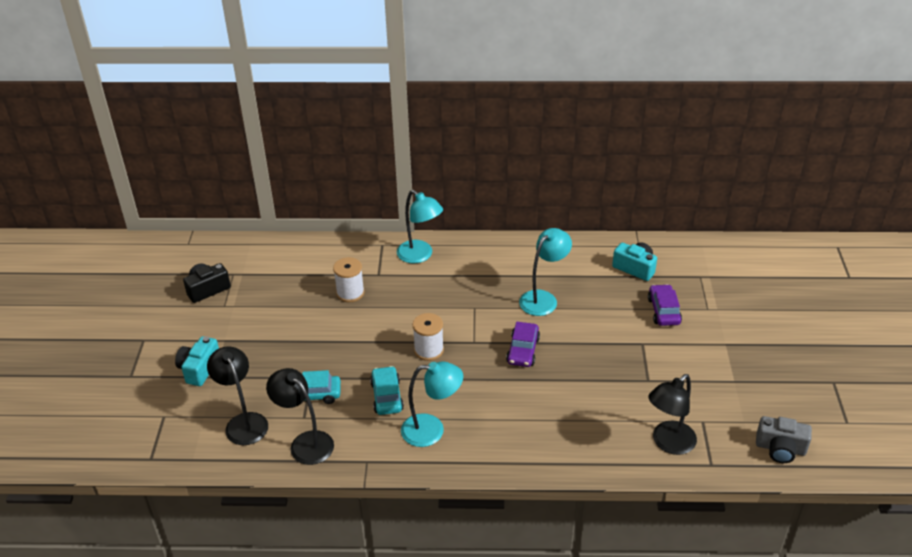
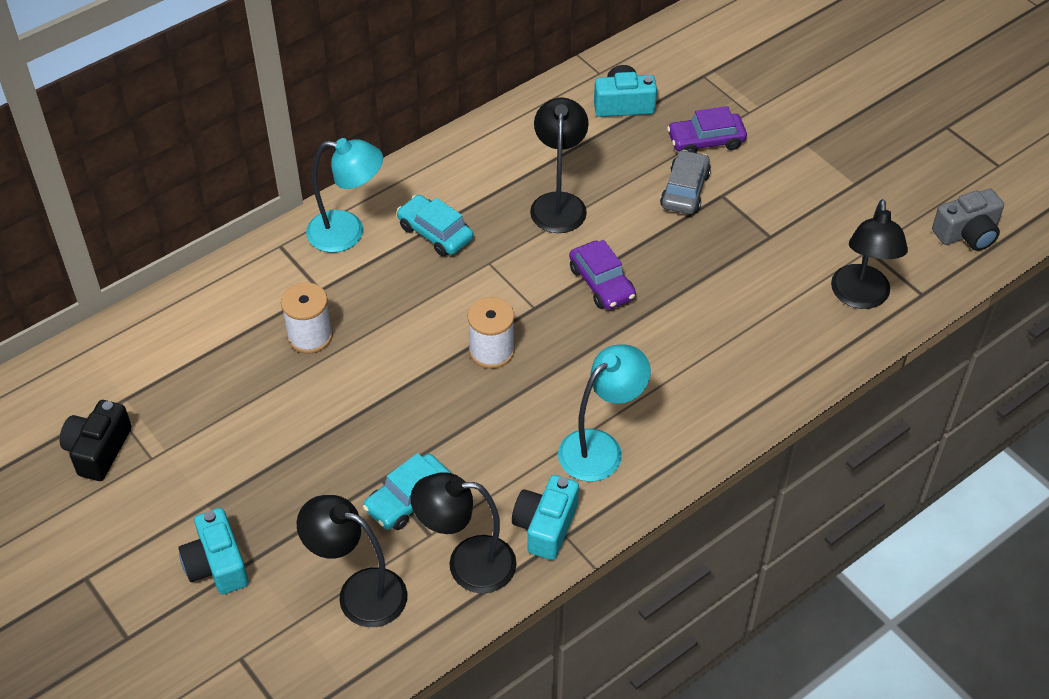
camera: 40 degrees left, 10 degrees up
turquoise car [370,366,404,415] -> turquoise car moved to [397,195,474,256]
turquoise lamp [519,228,572,316] -> black lamp [530,98,589,233]
purple car [648,284,682,326] -> purple car turned 60 degrees counterclockwise [667,106,747,153]
none -> turquoise camera [512,475,579,560]
none -> grey car [660,150,711,214]

